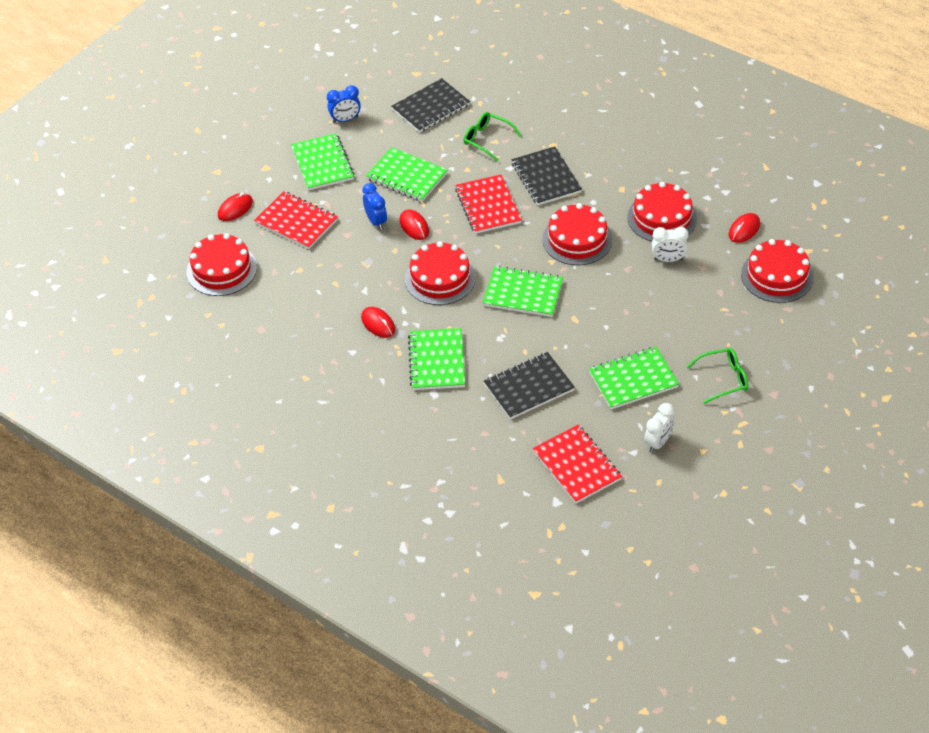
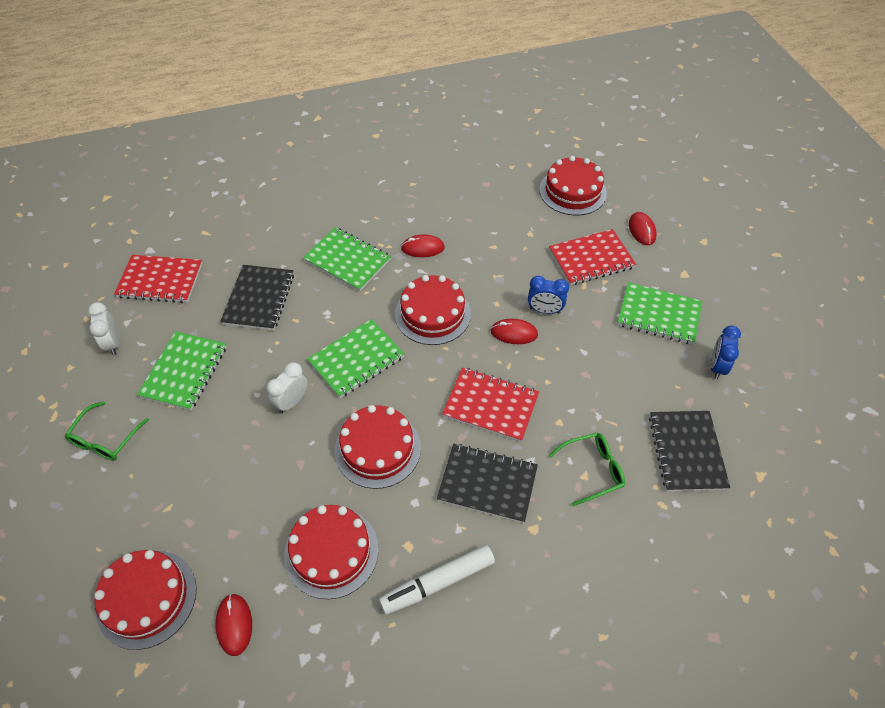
camera: 125 degrees right, 5 degrees up
green notebook [366,147,447,202] -> none
white clock [652,227,689,262] -> white clock moved to [267,362,307,414]
none -> white marker [379,545,495,615]

